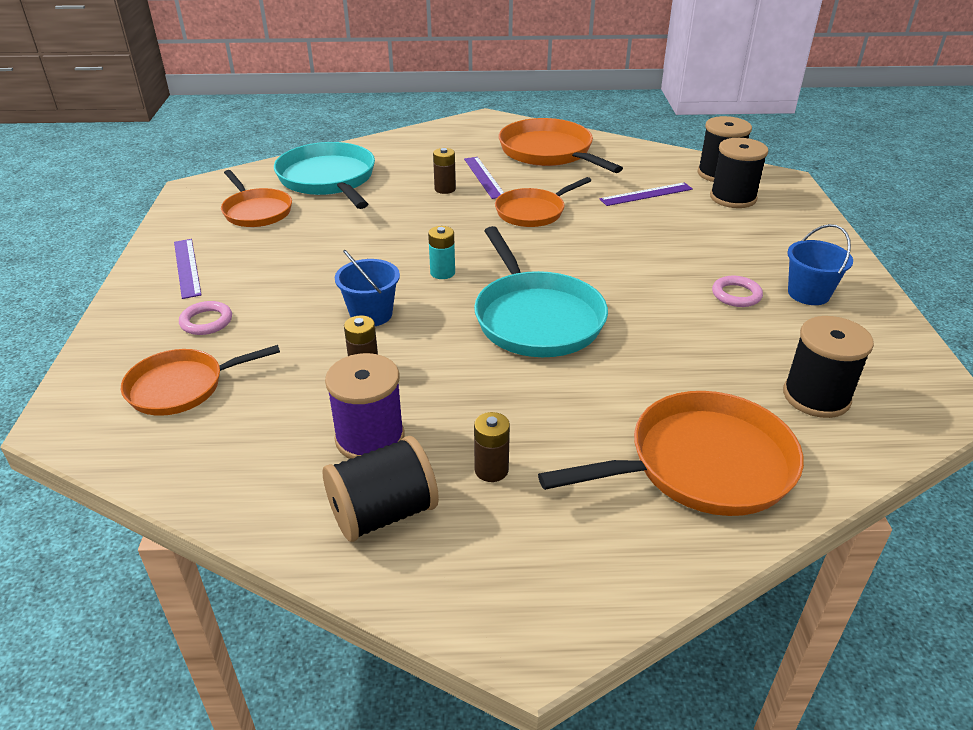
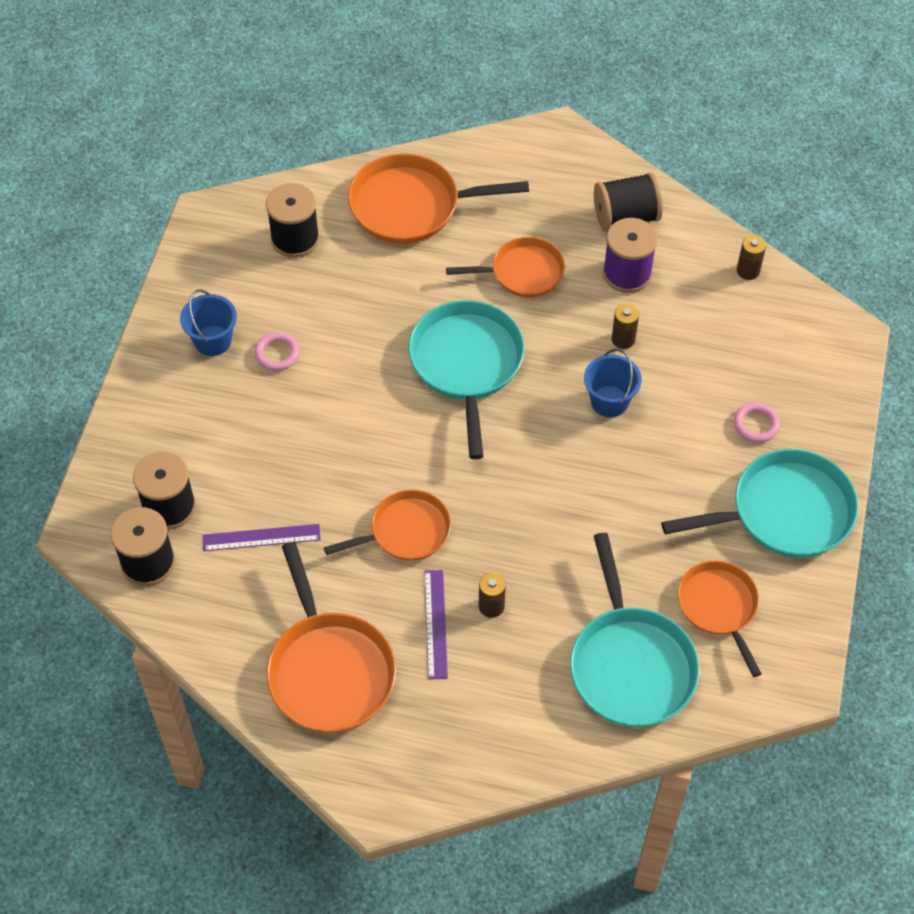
camera: 165 degrees left, 20 degrees up
orange pan [121,345,280,416] -> orange pan moved to [446,237,565,298]
purple ruler [174,239,202,299] -> turquoise pan [661,449,858,558]
turquoise battery [428,226,455,279] -> none
brown battery [474,412,510,482] -> brown battery moved to [737,235,766,280]

